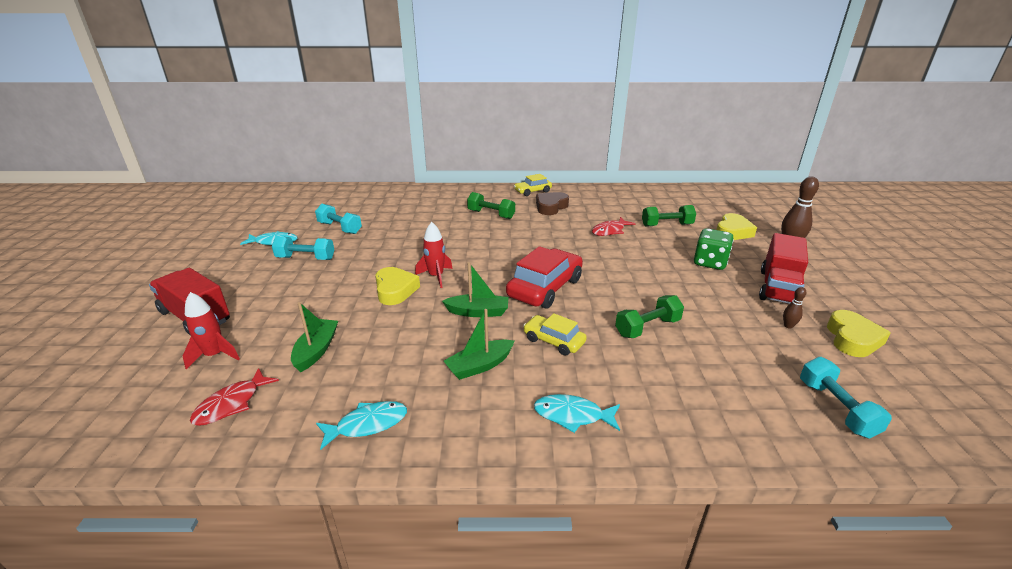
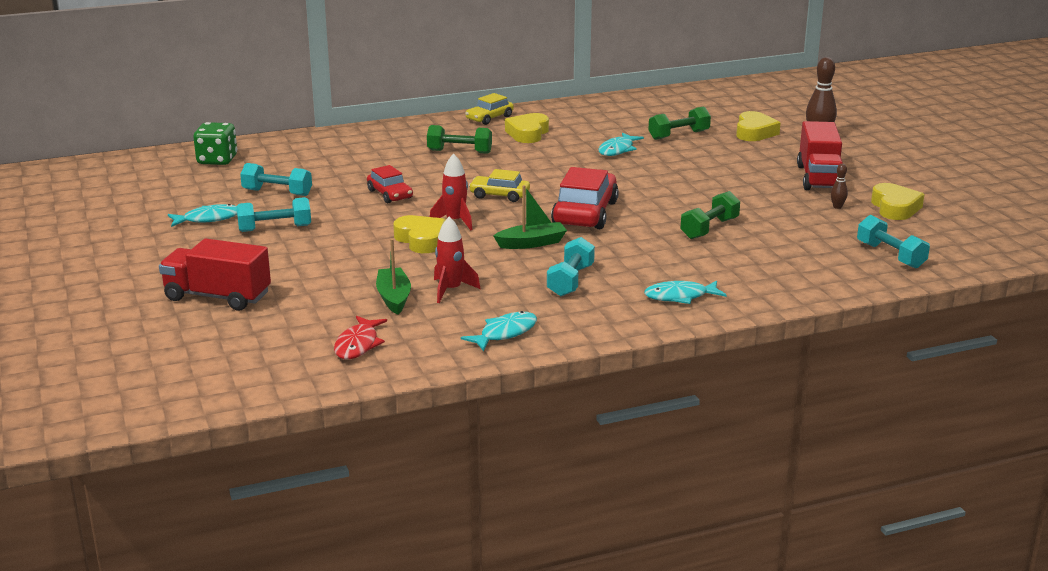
camera: 20 degrees left, 5 degrees down
red rocket [183,292,240,370] -> red rocket moved to [434,216,480,303]
green boat [444,309,515,380] -> turquoise dumbbell [547,237,595,296]
yellow car [523,313,587,356] -> yellow car moved to [469,169,530,202]
brown heart [536,192,569,215] -> yellow heart [505,113,549,143]
red fish [592,217,635,236] -> turquoise fish [599,133,644,156]
green dice [694,228,734,270] -> green dice moved to [194,122,237,165]
none -> red car [367,165,413,203]

